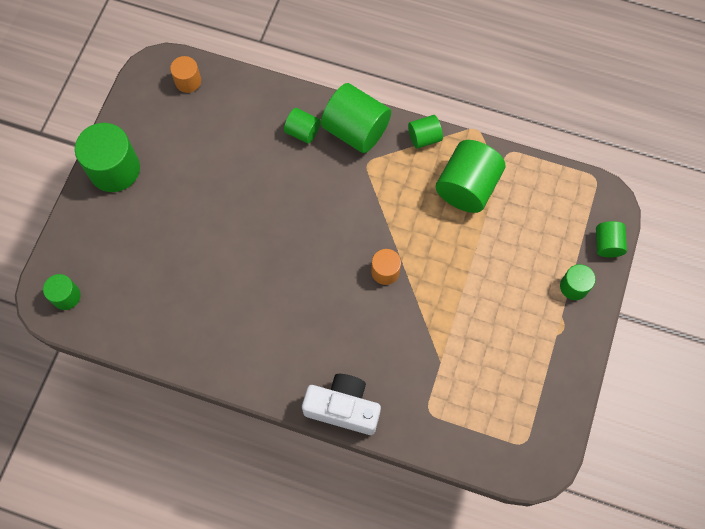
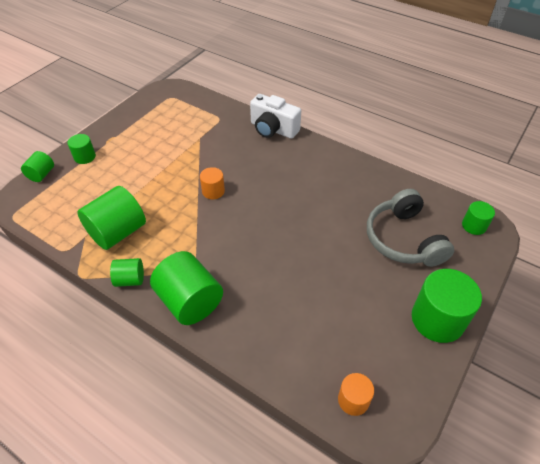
camera: 165 degrees left, 20 degrees down
green cylinder [284,108,320,144] -> none
none -> grey headphones [367,189,454,267]

